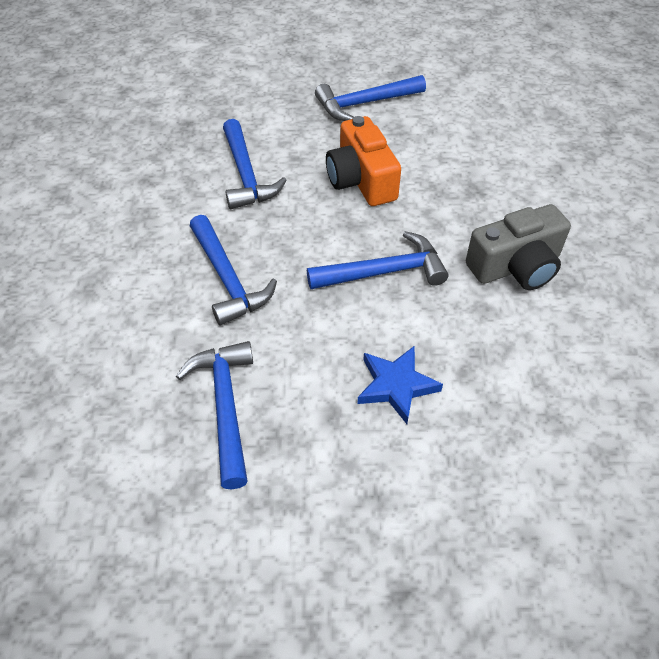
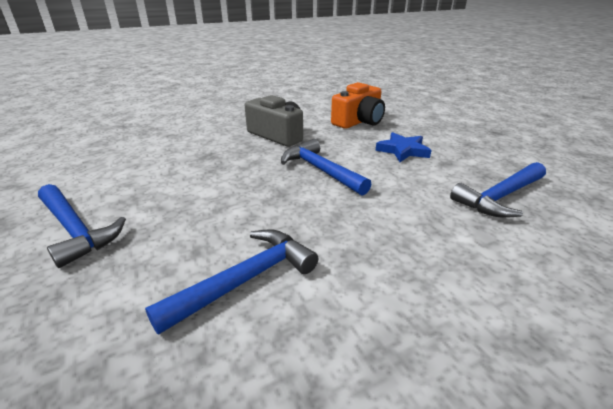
camera: 115 degrees left, 20 degrees down
blue hammer [190,215,277,326] -> none
orange camera [326,116,401,206] -> orange camera moved to [331,82,385,129]

